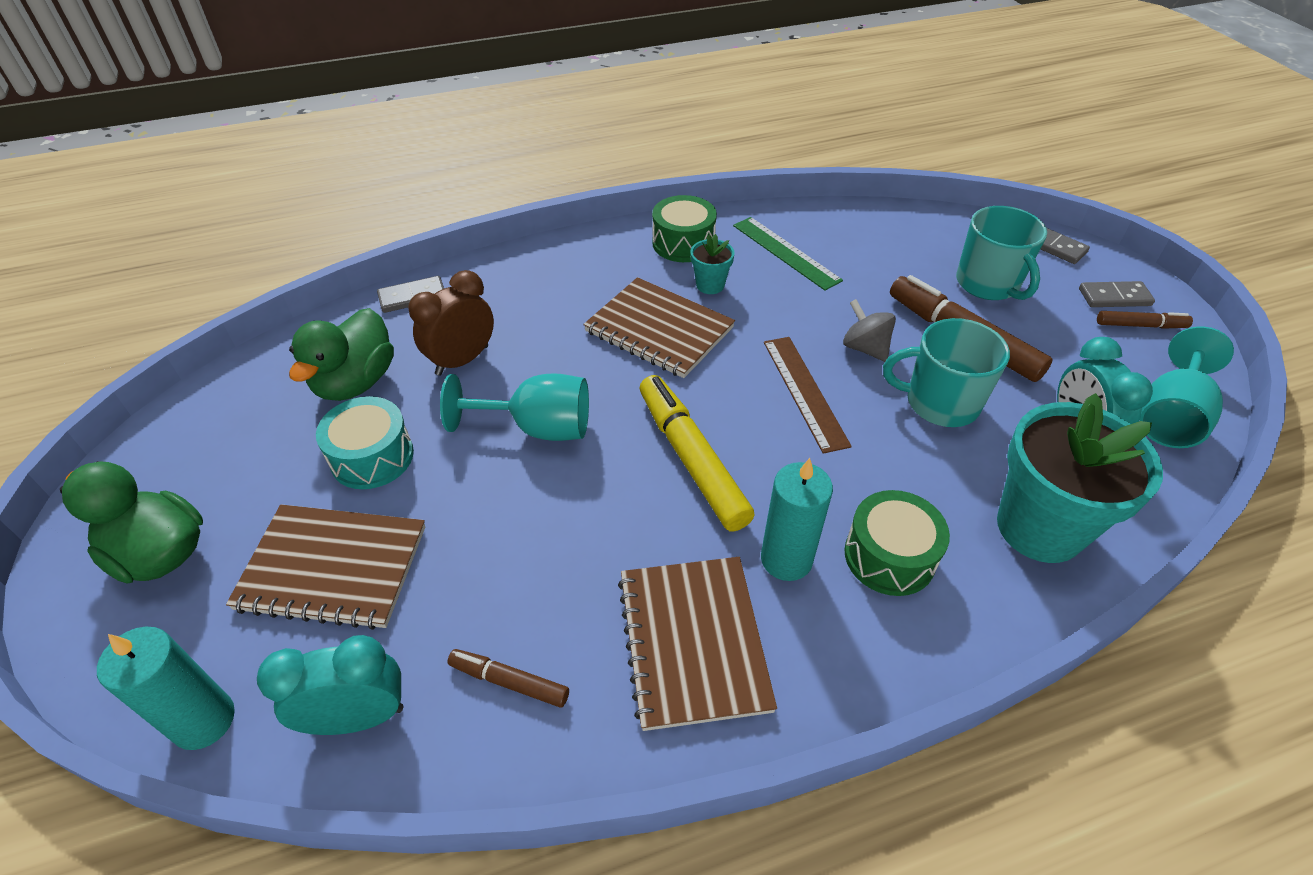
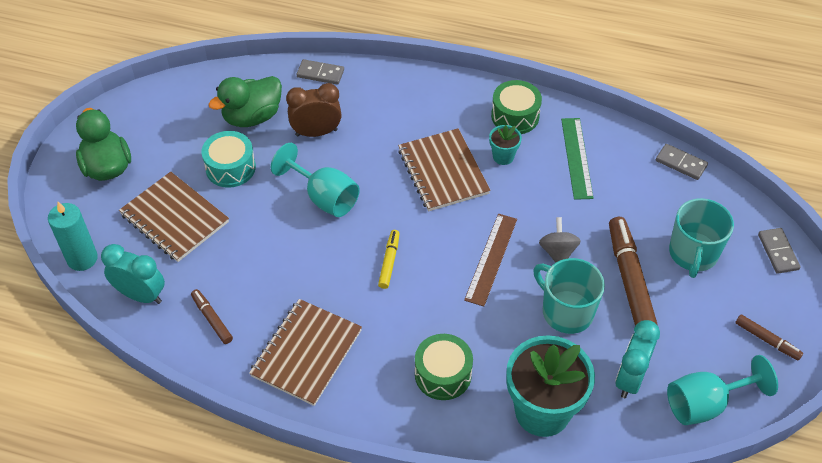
camera: 35 degrees right, 5 degrees up
yellow marker [640,375,755,532] -> yellow marker [378,230,400,289], size x0.52
turquoise candle [761,458,833,581] -> none
grey domino [1079,281,1155,307] -> grey domino moved to [656,144,708,180]

